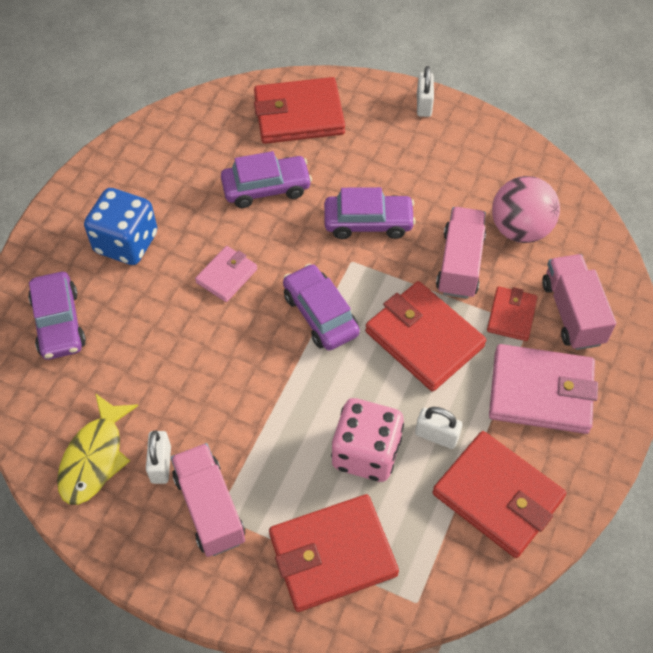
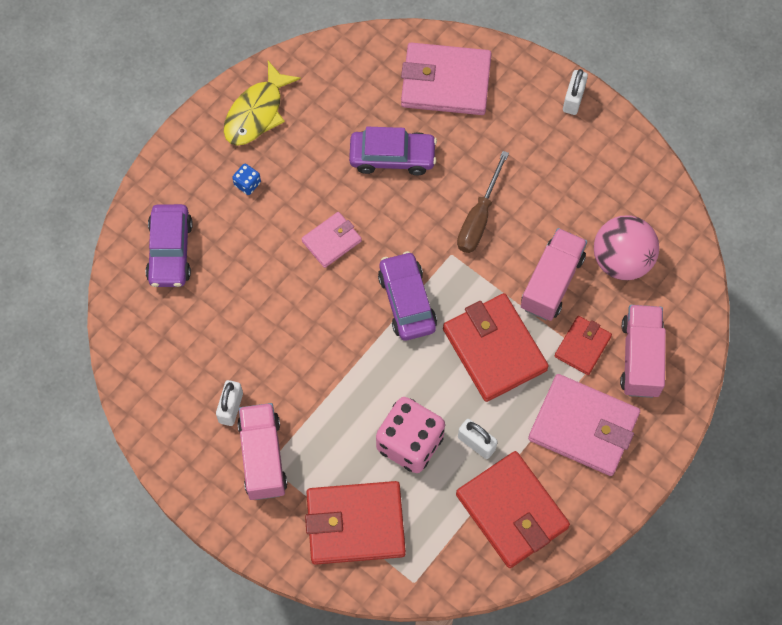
camera: 15 degrees right, 10 degrees up
yellow fish [57,393,138,505] -> yellow fish moved to [224,61,301,146]
blue dice [84,188,157,265] -> blue dice [232,164,261,195], size x0.42
red wallet [254,77,345,144] -> pink wallet [401,43,492,115]
purple car [324,187,416,239] -> brown screwdriver [457,151,509,253]

